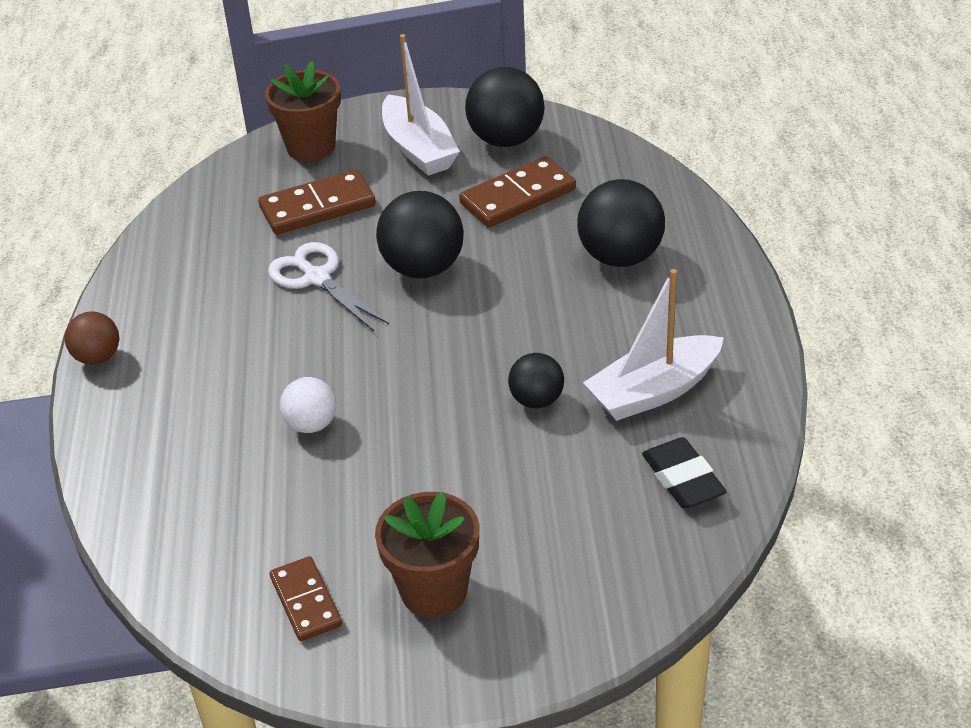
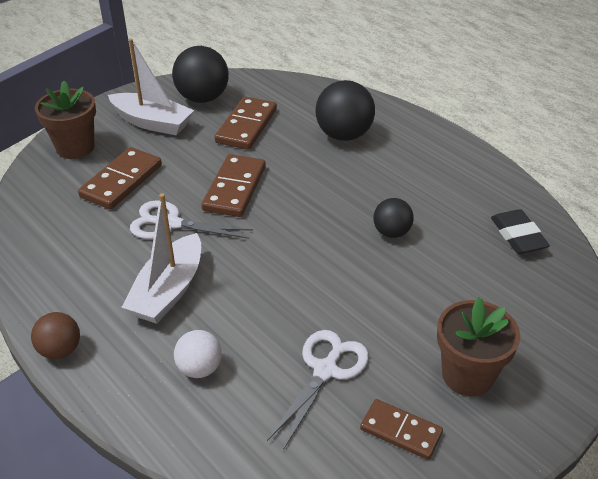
camera: 40 degrees left, 0 degrees up
white ball [280,377,336,433] -> white ball moved to [174,330,222,378]
black ball [376,191,464,278] -> brown domino [202,154,266,217]
white boat [583,269,724,421] -> white boat moved to [121,193,201,324]
black eraser [642,437,727,508] -> black eraser turned 45 degrees clockwise [491,209,550,254]
none -> white scissors [267,330,369,450]

